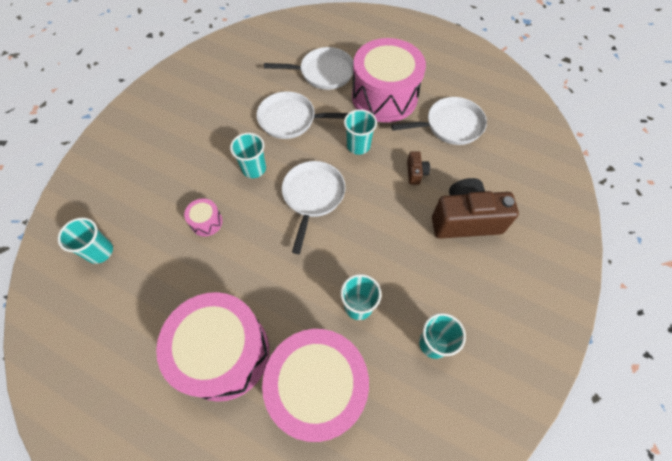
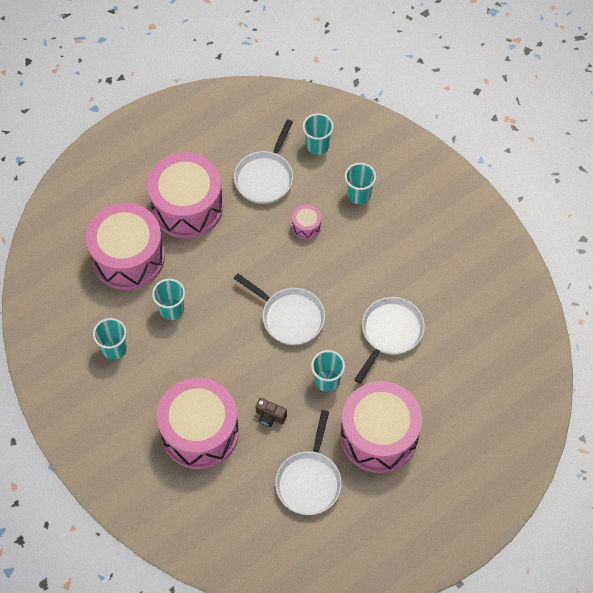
camera: 115 degrees right, 0 degrees up
turquoise cup [230,133,266,178] -> turquoise cup moved to [345,163,376,204]
white pan [264,47,354,90] -> white pan moved to [234,119,293,204]
brown camera [432,178,519,239] -> pink drum [157,378,239,469]

